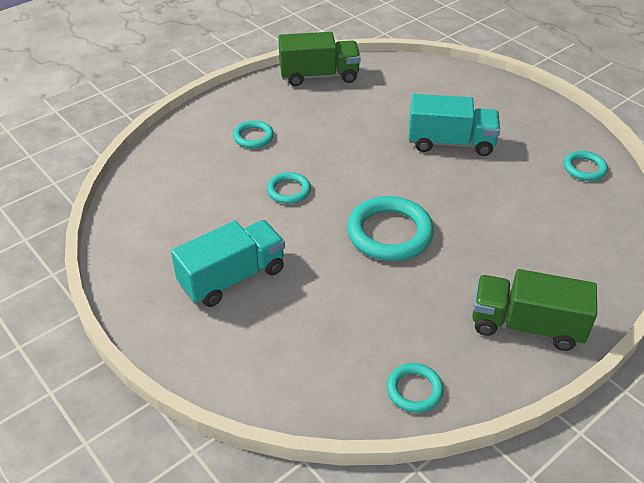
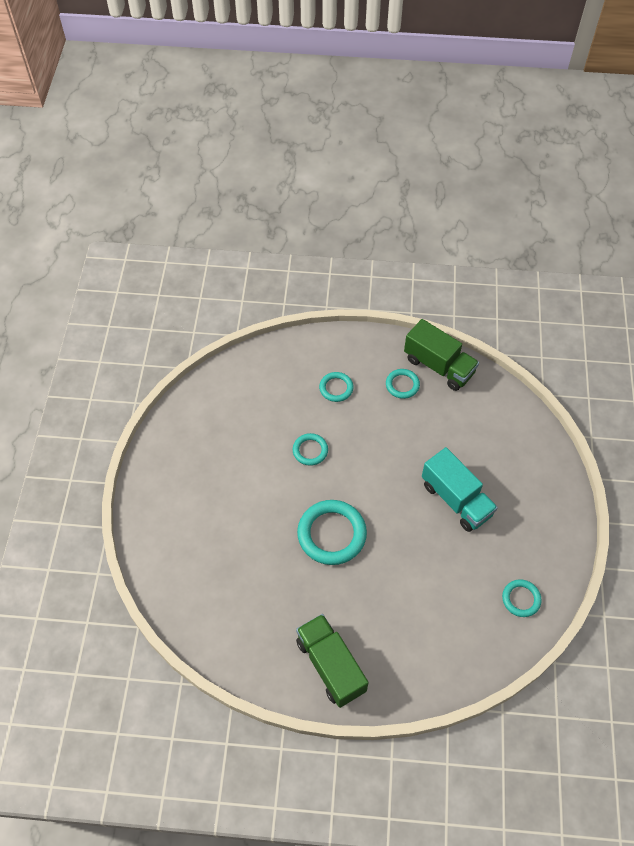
camera: 45 degrees right, 15 degrees up
turquoise truck [171,220,285,307] -> none
turquoise ring [387,363,444,413] -> turquoise ring moved to [386,369,420,399]

